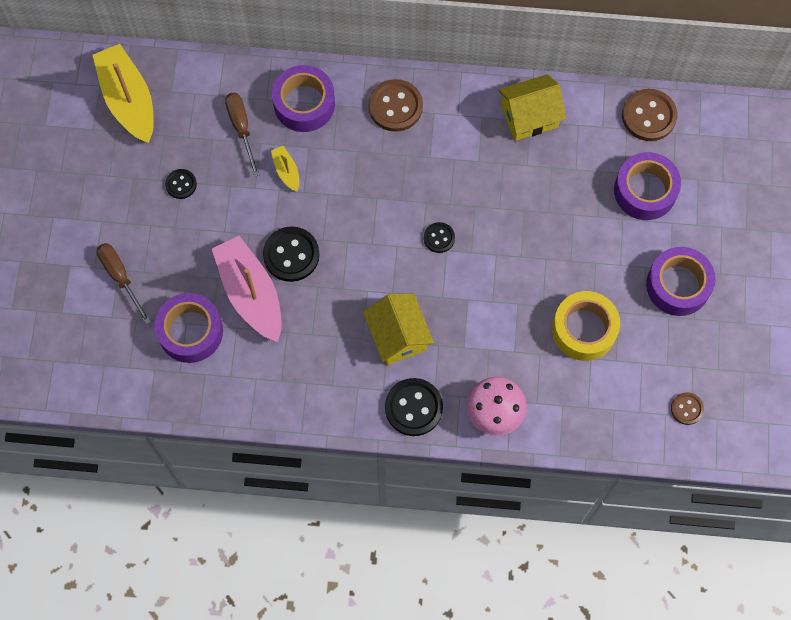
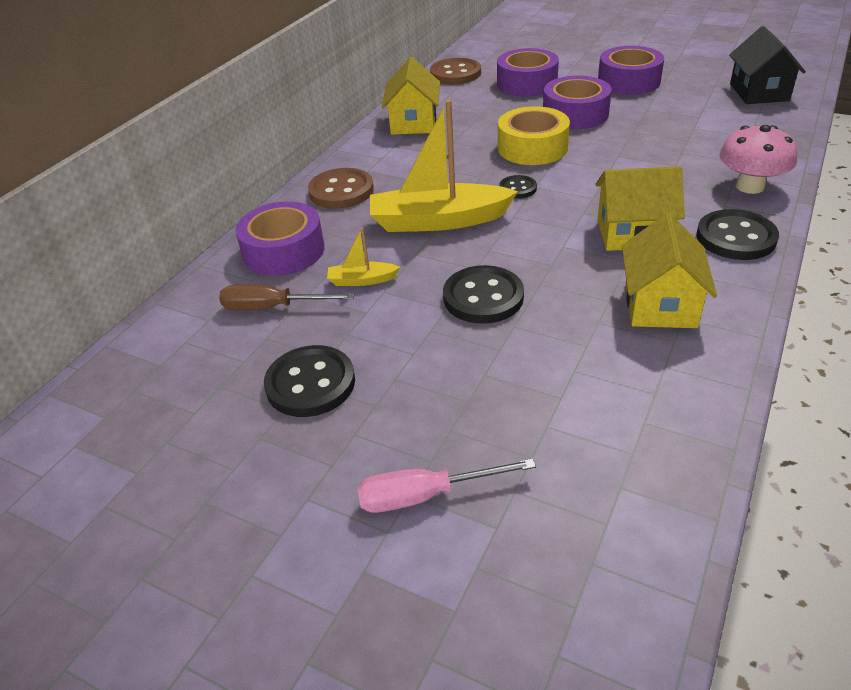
camera: 65 degrees left, 30 degrees down
yellow boat [93,44,154,143] -> yellow boat moved to [370,100,518,232]
brown screwdriver [97,243,151,324] -> pink screwdriver [357,458,536,513]
purple tape [155,293,223,363] -> purple tape moved to [543,76,612,129]
black button [165,169,197,199] -> black button [264,345,355,417], size x1.79
pink boat [212,236,281,342] -> none
yellow tape [552,291,620,361] -> yellow tape moved to [498,106,570,165]
brown button [671,392,704,425] -> black house [729,26,806,104]
none -> yellow house [622,213,717,328]

